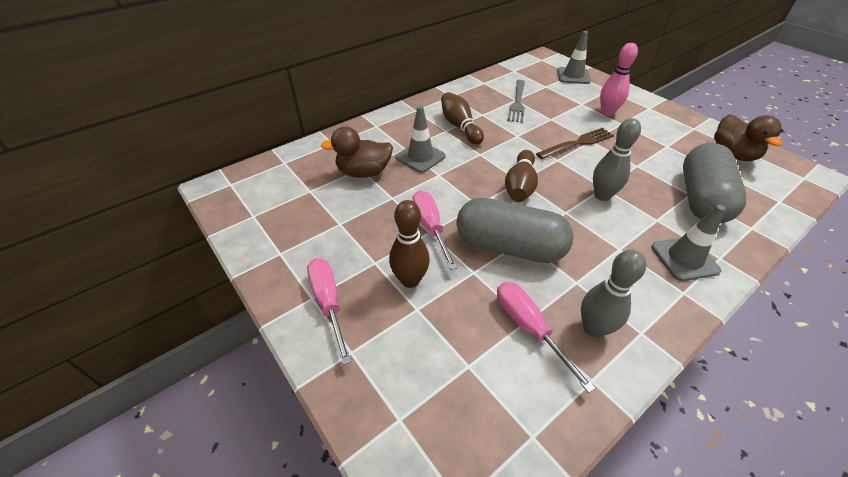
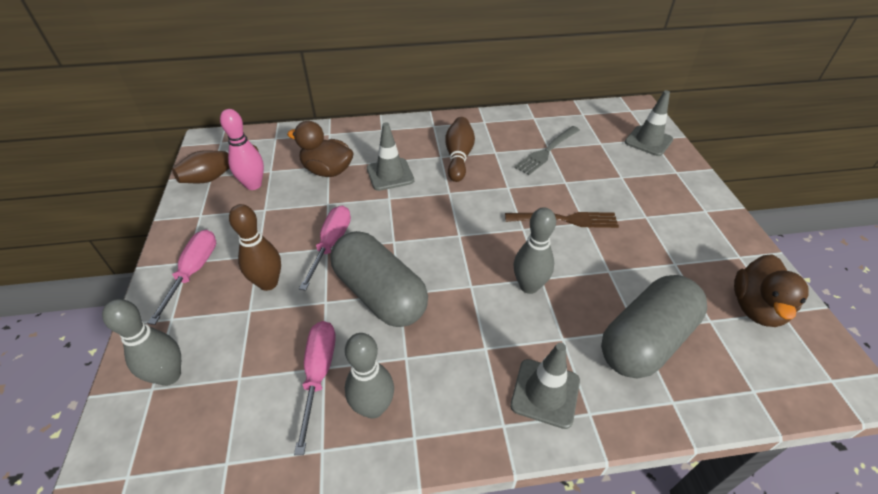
camera: 30 degrees right, 0 degrees up
brown bowling pin [505,150,538,202] -> brown bowling pin moved to [172,145,259,183]
pink bowling pin [600,43,638,116] -> pink bowling pin moved to [220,109,264,190]
none -> grey bowling pin [102,299,181,386]

